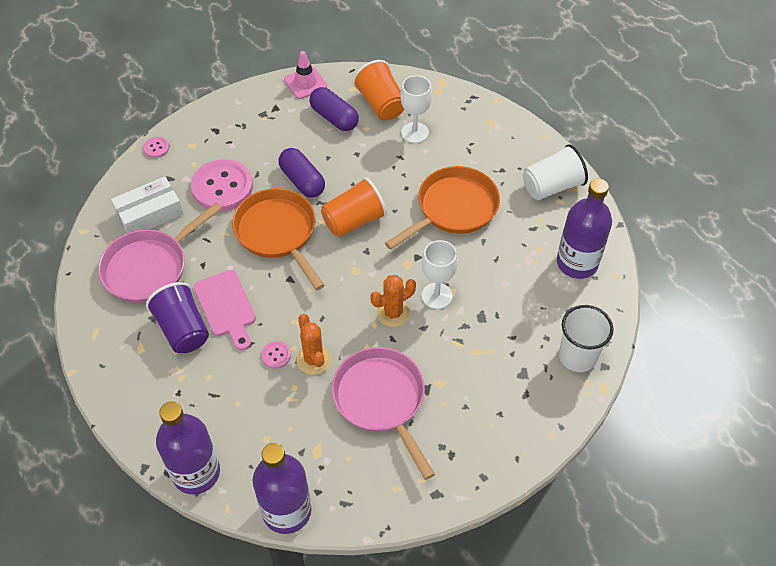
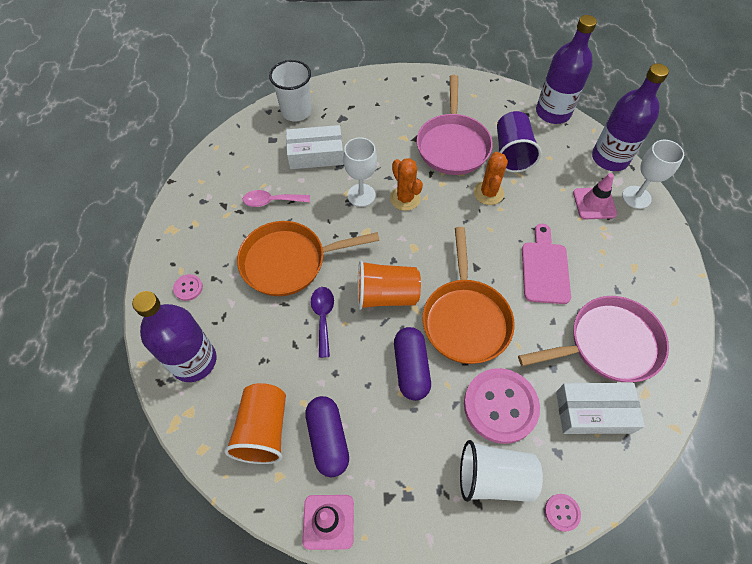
camera: 150 degrees left, 5 degrees up
purple cup [146,282,209,353] -> purple cup moved to [497,111,541,172]
pink button [261,341,291,369] -> pink button moved to [173,274,203,301]
orange cactus [370,275,416,327] -> orange cactus turned 60 degrees clockwise [390,158,423,211]
white goblet [400,75,432,143] -> white goblet moved to [622,140,684,209]
white cup [523,144,588,200] -> white cup moved to [460,440,543,502]
purple bottle [557,179,612,279] -> purple bottle moved to [132,291,216,382]
none -> pink spoon [243,190,310,207]
none -> white box [286,125,344,169]
none -> purple spoon [311,287,334,358]
none -> pink traffic cone [573,173,617,219]

